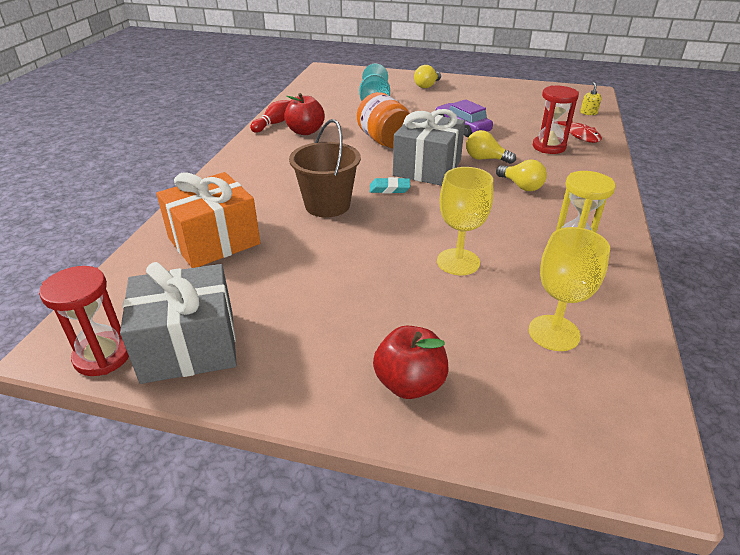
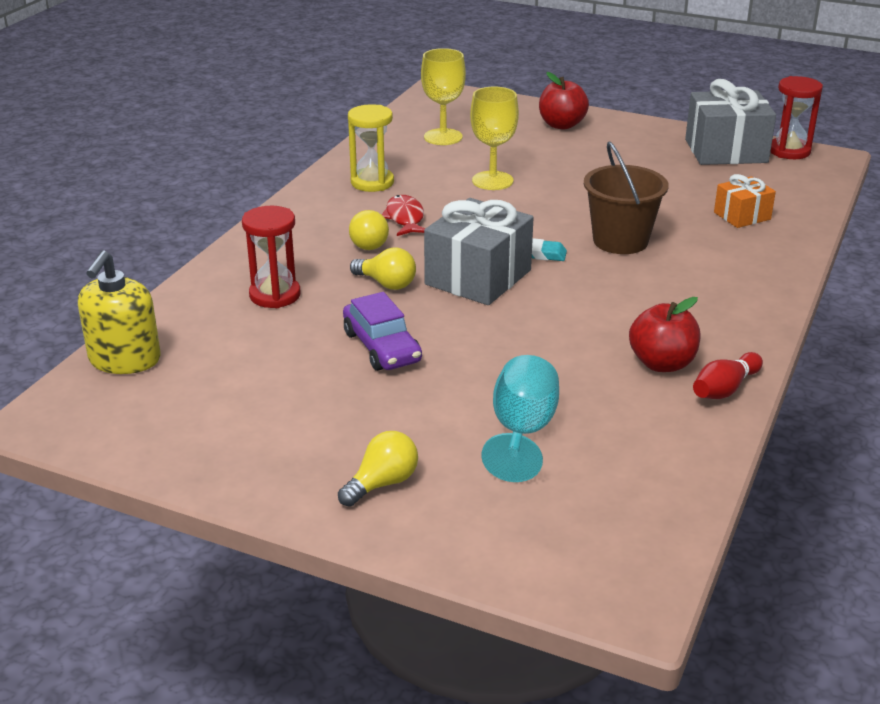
camera: 170 degrees left, 5 degrees down
orange gift [156,172,260,268] -> orange gift [714,174,776,228], size x0.55
orange jar [357,92,410,148] -> none
yellow light bulb [496,159,547,191] -> yellow light bulb turned 150 degrees counterclockwise [349,210,389,250]
red fish [557,121,602,143] -> red fish moved to [381,195,425,236]
yellow soap dispenser [580,82,602,115] -> yellow soap dispenser [78,251,160,374], size x2.28

